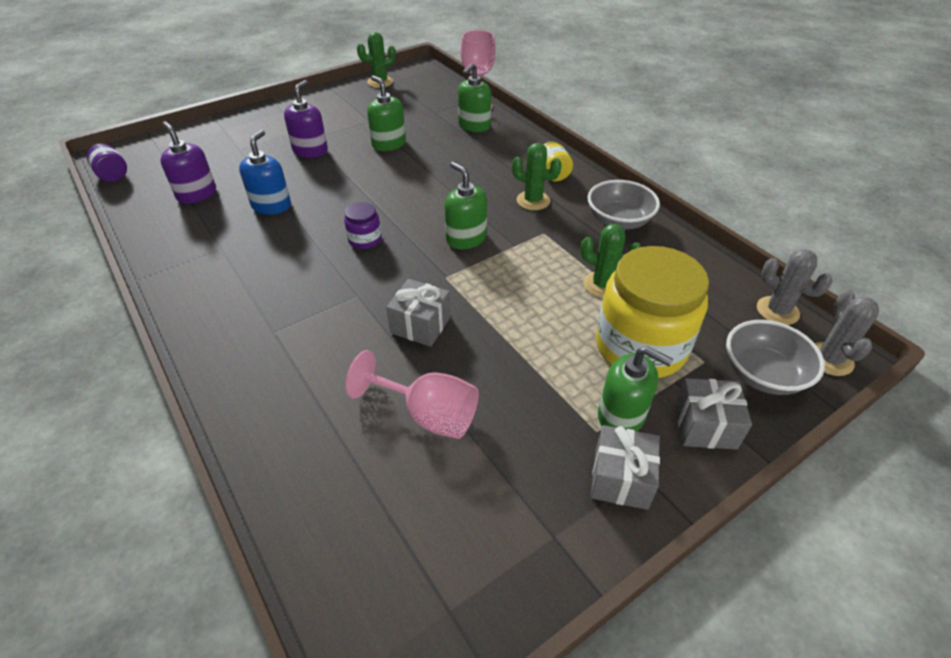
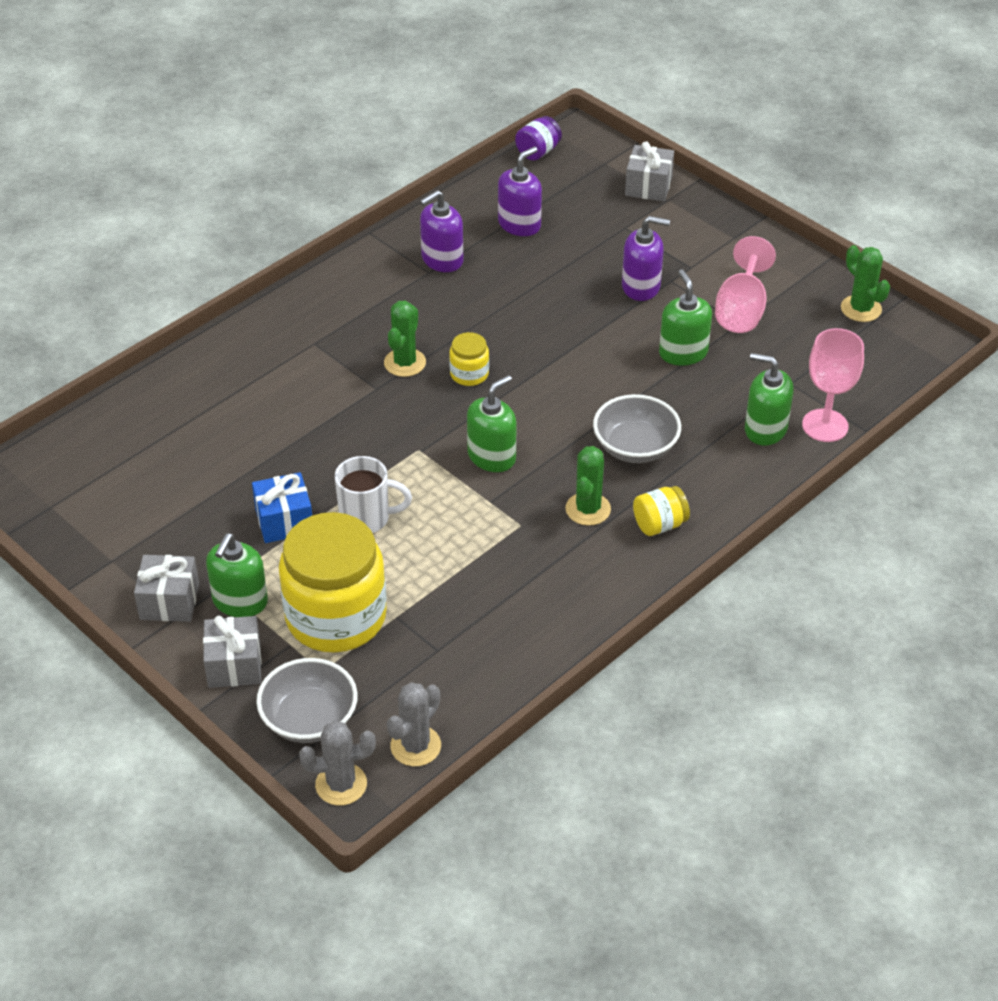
camera: 80 degrees right, 0 degrees up
blue soap dispenser [239,130,291,215] -> none
purple jar [344,202,381,249] -> yellow jar [449,332,489,386]
pink goblet [345,350,479,439] -> pink goblet moved to [715,236,776,333]
green soap dispenser [367,75,406,151] -> green soap dispenser turned 60 degrees counterclockwise [659,269,712,366]
grey gift [386,279,451,347] -> grey gift moved to [625,142,674,202]
green cactus [580,224,641,298] -> green cactus moved to [384,301,426,377]
grey bowl [587,180,660,230] -> grey bowl moved to [593,394,681,463]
none -> blue gift [252,472,312,543]
none -> white mug [335,456,412,533]
none -> purple soap dispenser [420,190,463,272]

